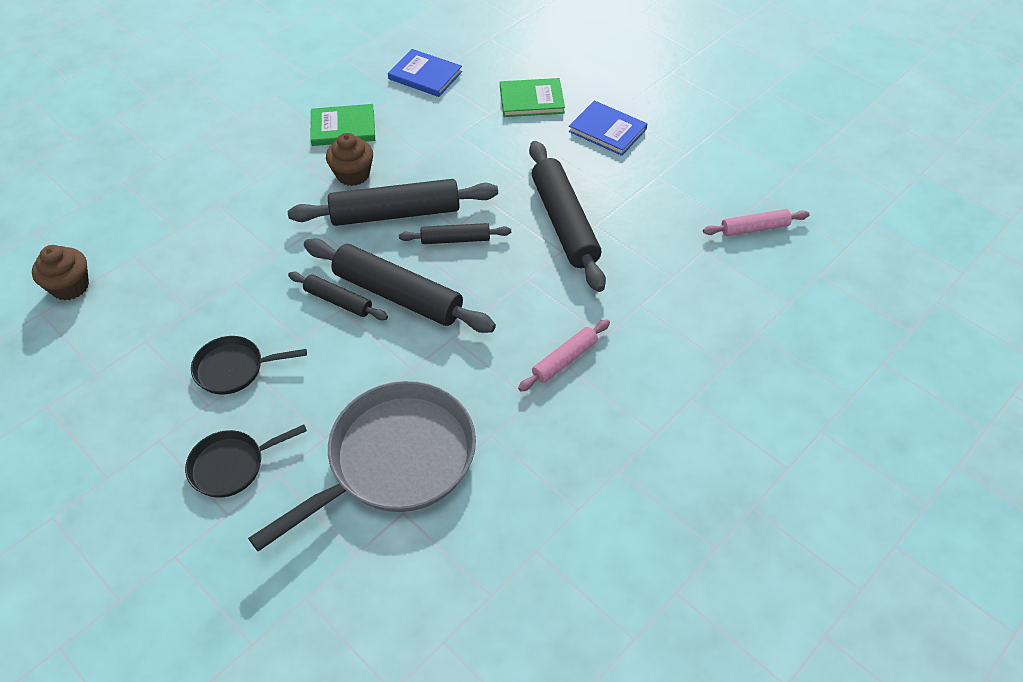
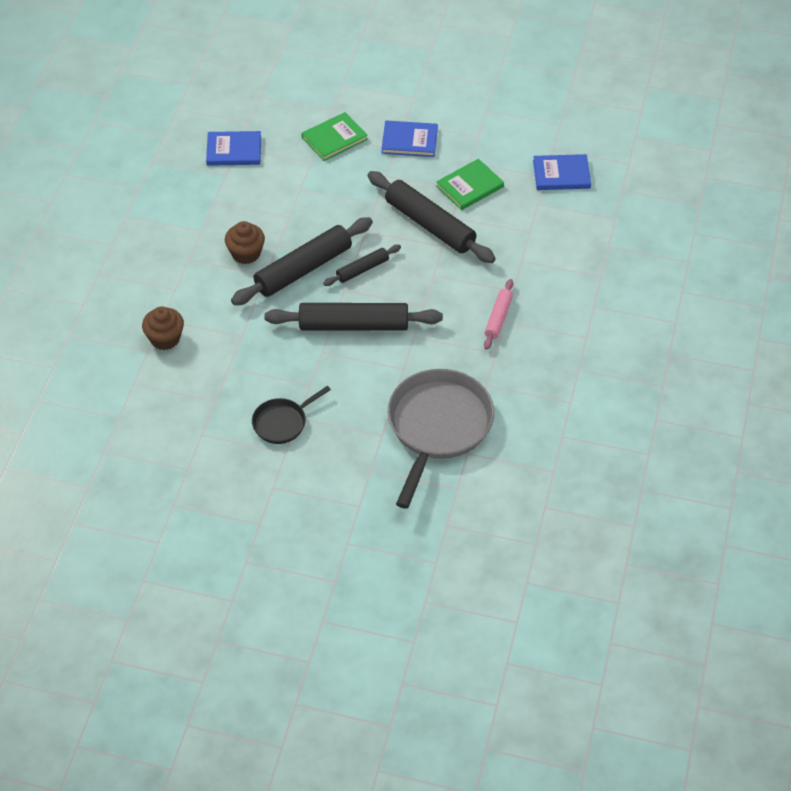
camera: 30 degrees left, 0 degrees up
brown cupcake [32,245,89,301] -> brown cupcake moved to [142,306,184,350]
black pan [185,424,307,498] -> none
black rolling pin [288,272,388,320] -> none
green book [310,104,375,146] -> green book moved to [436,159,504,210]
pink rolling pin [703,209,810,236] -> blue book [533,154,591,190]

